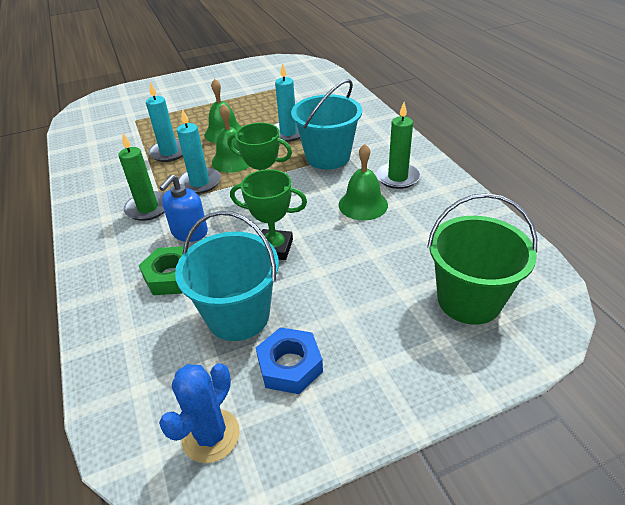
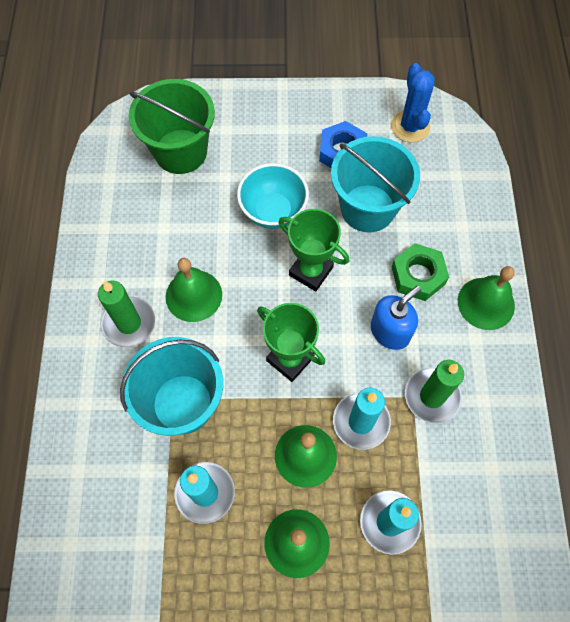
camera: 160 degrees left, 25 degrees up
blue cactus [159,363,240,463] -> blue cactus turned 60 degrees counterclockwise [391,63,435,142]
none -> turquoise bowl [237,163,309,229]
none -> green bell [458,266,515,330]

